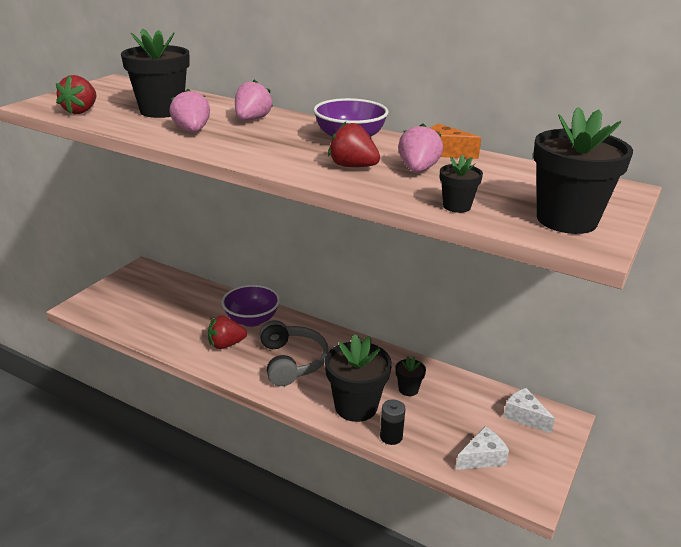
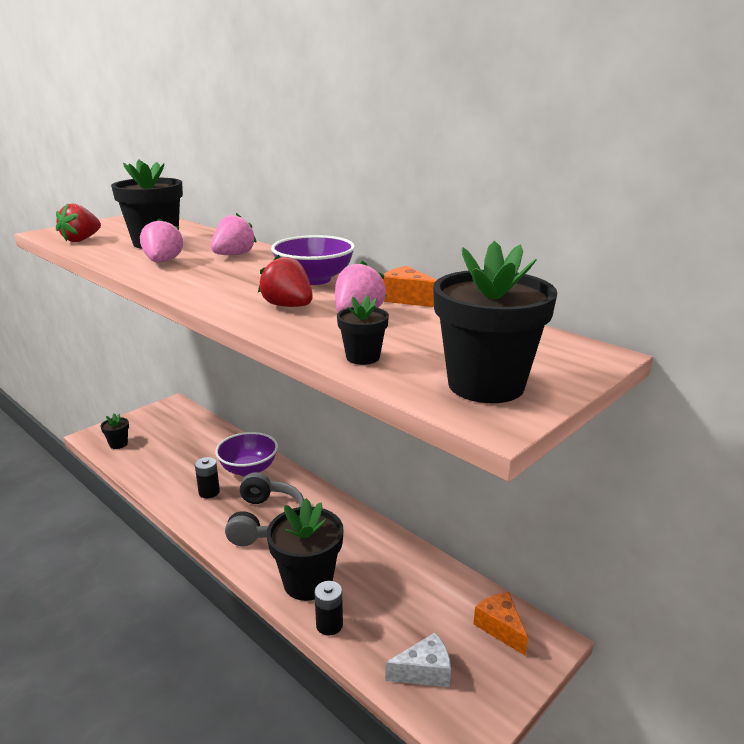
camera: 15 degrees right, 5 degrees down
red strawberry [208,315,247,349] -> black battery [195,457,220,498]
black flower pot [395,356,426,396] -> black flower pot moved to [100,413,129,449]
white cheese [503,388,555,433] -> orange cheese [474,592,528,656]

